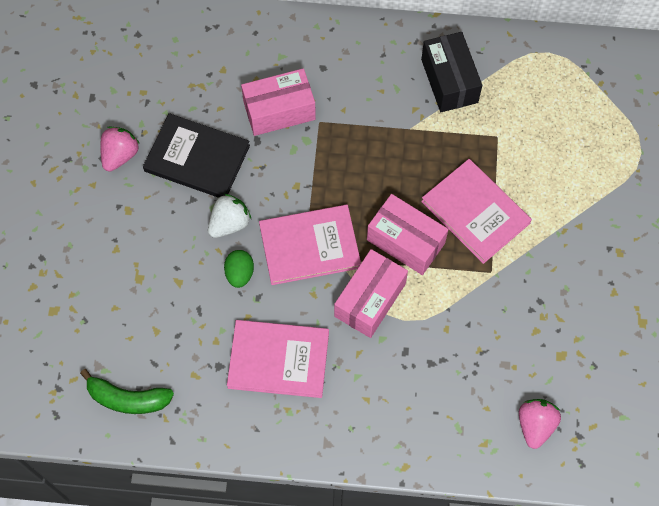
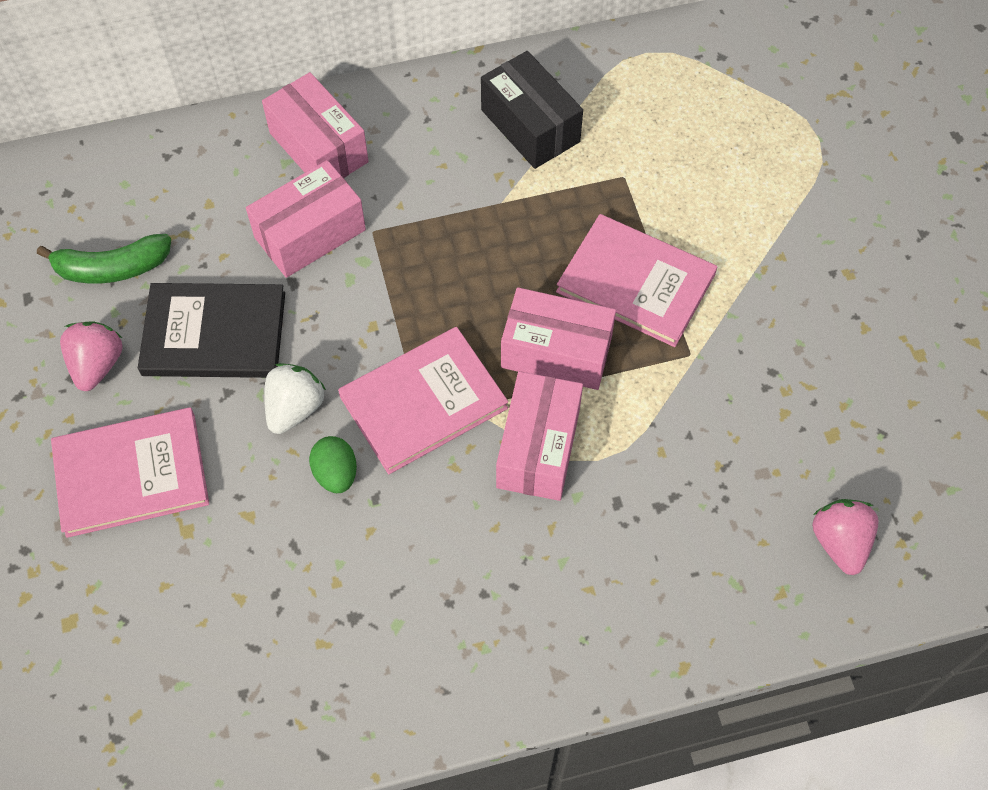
camera: 20 degrees left, 5 degrees down
green banana [80,369,174,414] -> green banana moved to [37,234,171,284]
pink book [227,320,329,398] -> pink book moved to [51,407,209,538]
none -> pink box [262,72,369,178]

